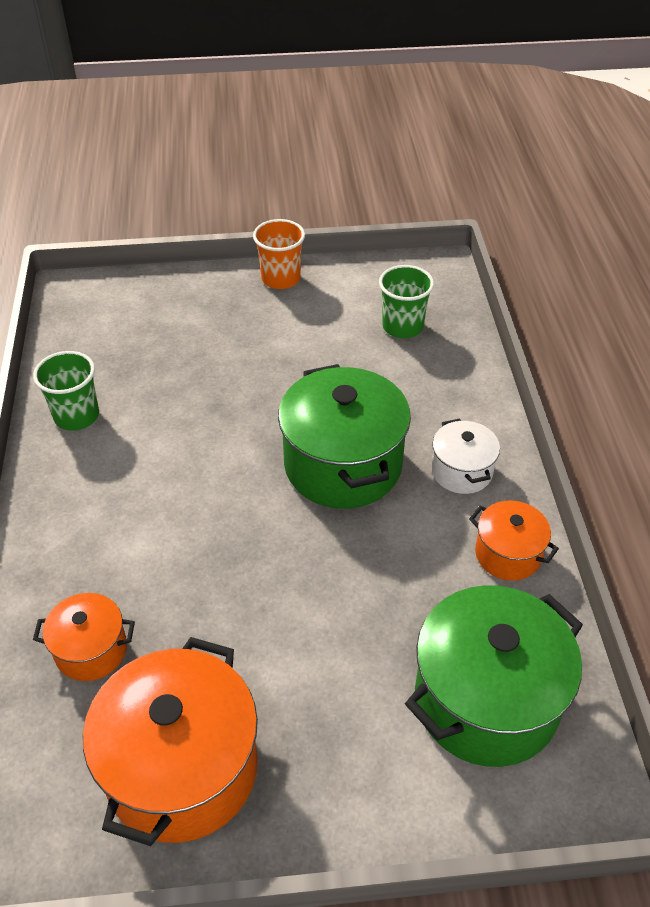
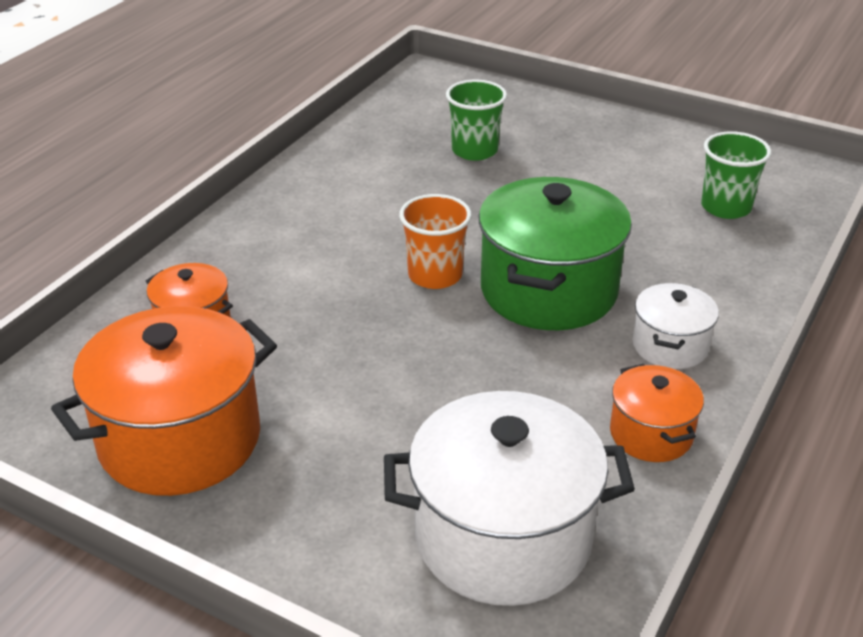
camera: 35 degrees right, 10 degrees down
green cup [33,351,99,431] -> green cup moved to [446,80,507,161]
orange cup [253,219,305,289] -> orange cup moved to [399,194,472,289]
green pot [405,585,583,767] -> white pot [384,391,635,606]

